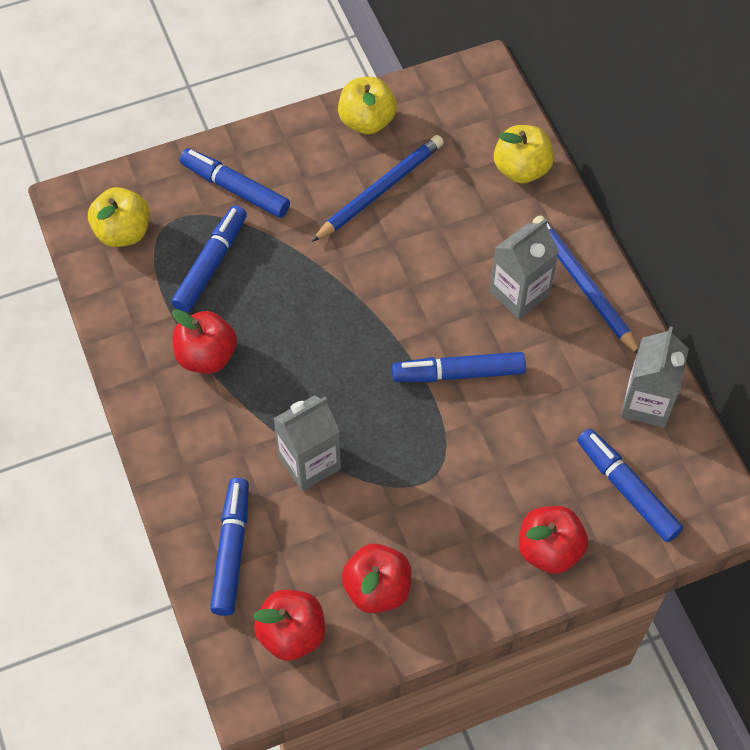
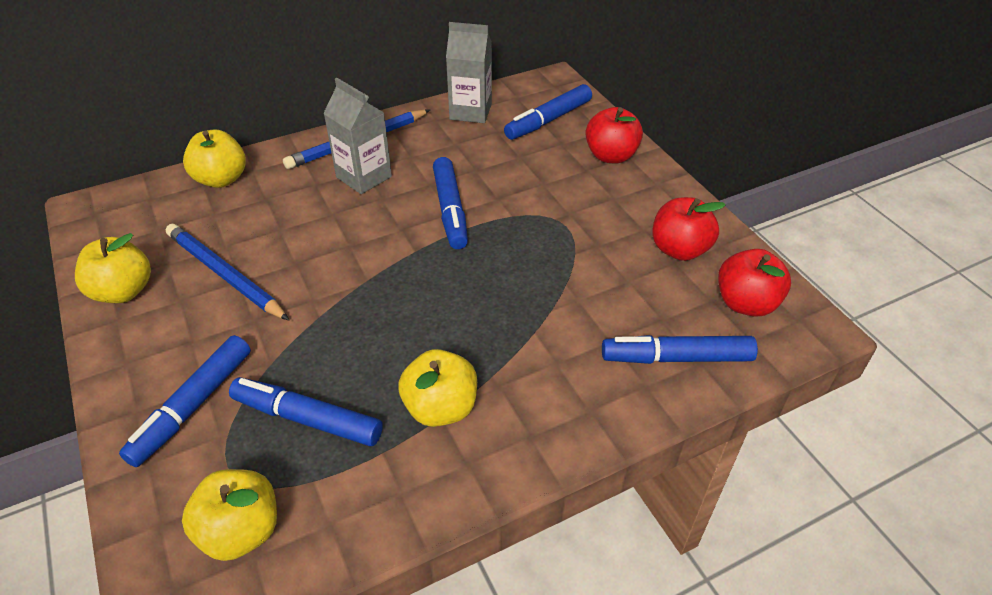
camera: 95 degrees left, 15 degrees down
red apple [172,309,237,373] -> yellow apple [398,349,477,427]
grey carton [273,395,341,491] -> none

